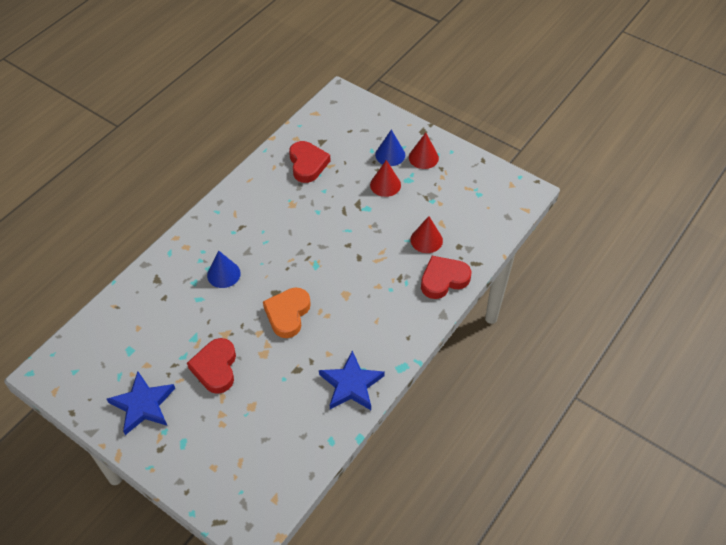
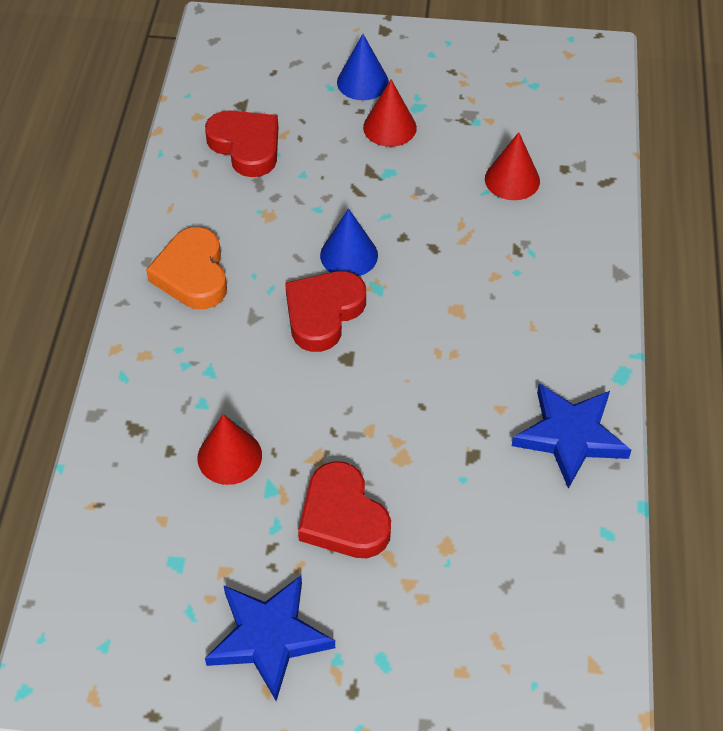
camera: 30 degrees left, 0 degrees up
blue cone [207,251,241,288] -> blue cone moved to [320,208,378,276]
orange heart [263,287,311,338] -> orange heart moved to [146,227,227,309]
red cone [409,133,439,169] -> red cone moved to [198,414,262,485]
red heart [421,256,471,299] -> red heart moved to [285,271,366,352]

